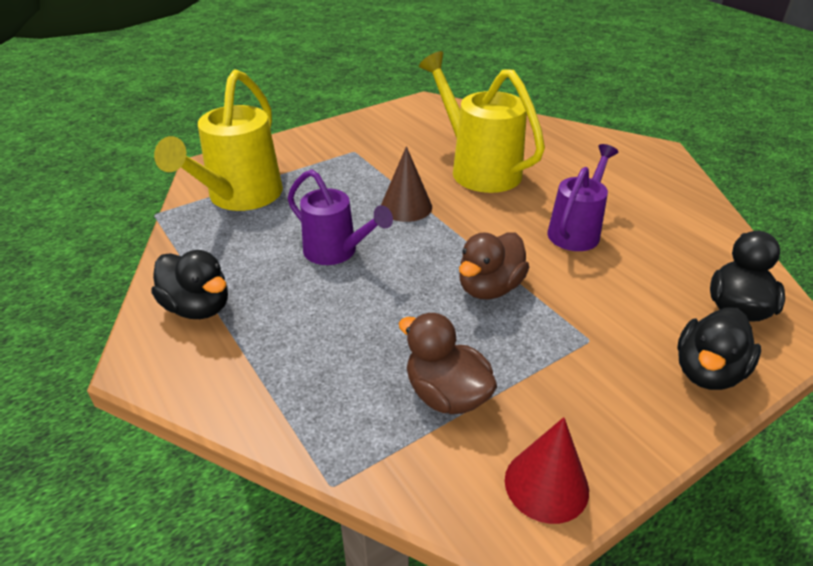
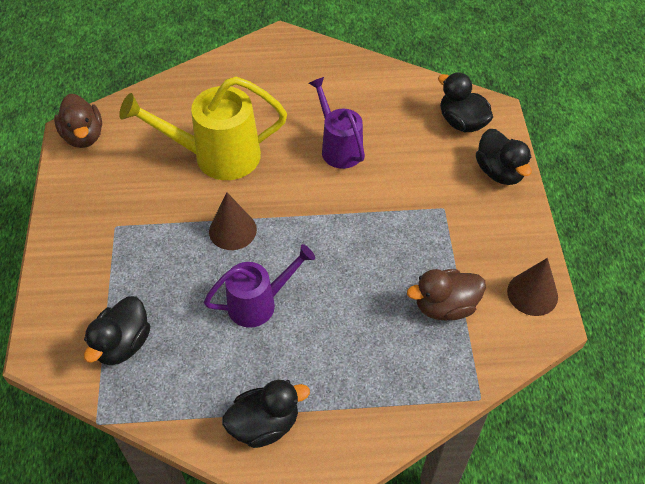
camera: 60 degrees left, 15 degrees up
yellow watering can [154,70,283,211] -> black duck [84,296,150,365]
brown duck [459,233,529,299] -> brown duck moved to [54,94,102,148]
red cone [505,417,589,524] -> brown cone [507,258,558,316]

